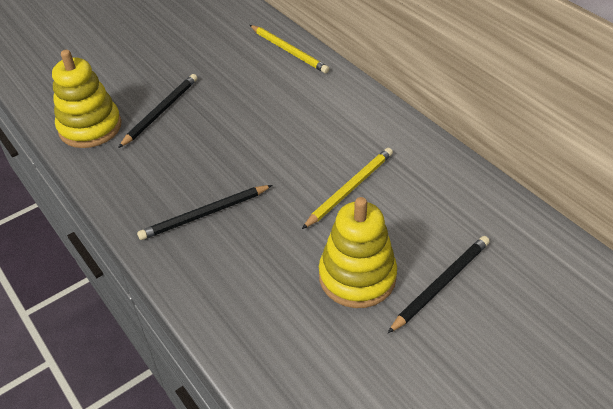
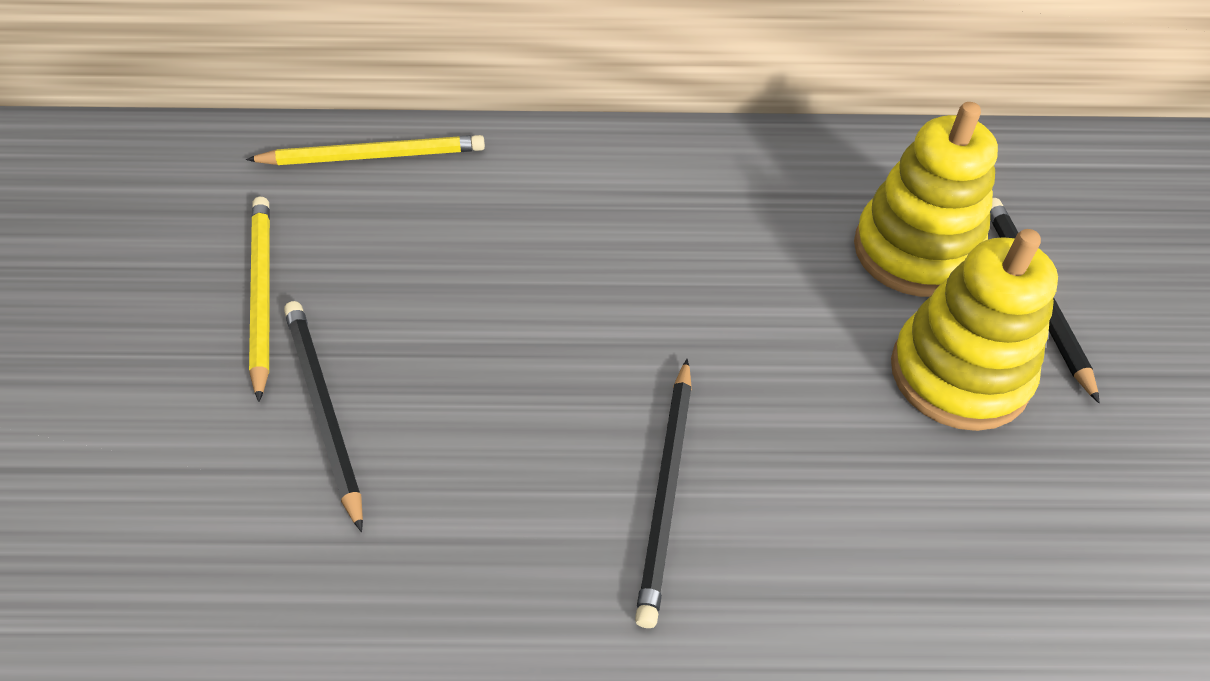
camera: 55 degrees left, 5 degrees up
yellow stacking toy [52,50,122,148] -> yellow stacking toy moved to [854,102,998,297]
yellow pencil [302,148,393,229] -> yellow pencil moved to [249,197,270,402]

